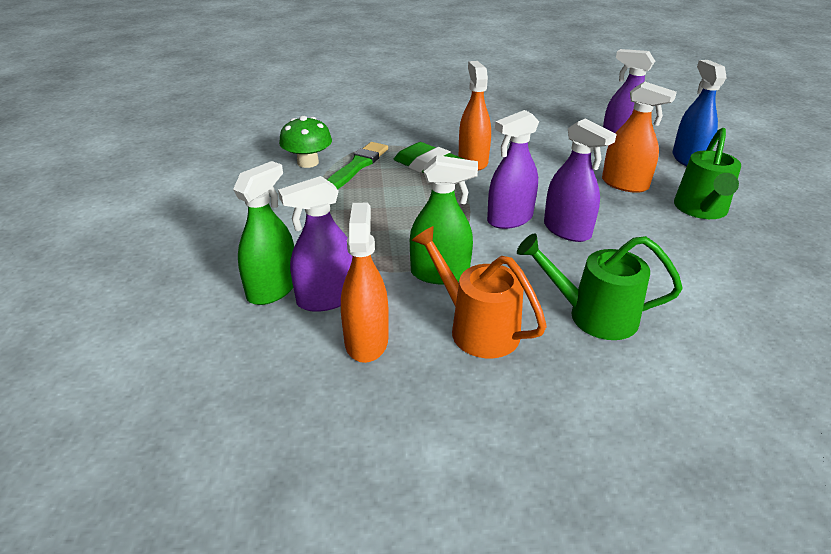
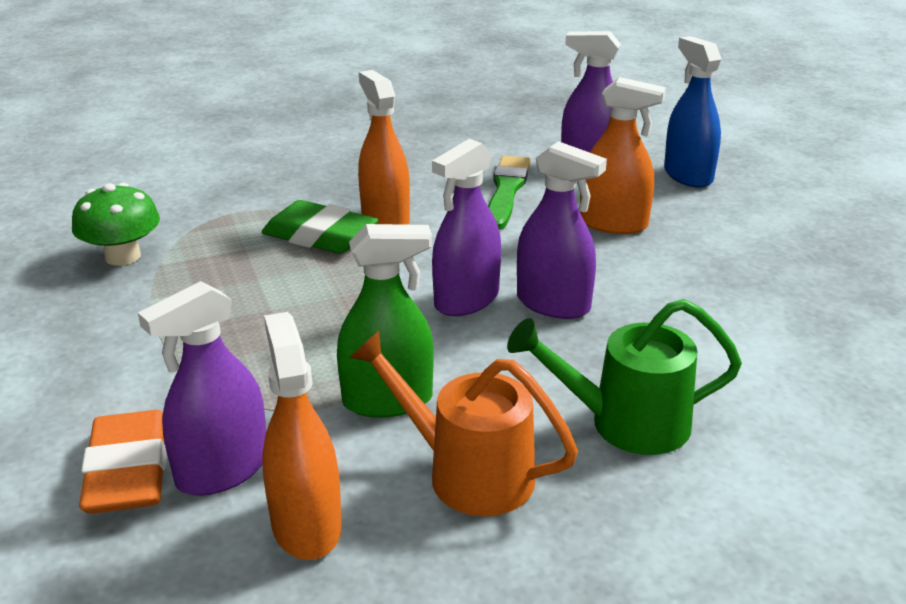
camera: 15 degrees left, 5 degrees down
green spray bottle [233,161,294,305] -> orange eraser [79,410,167,514]
green brush [327,142,388,189] -> green brush moved to [488,156,531,230]
green watering can [674,128,741,219] -> none

